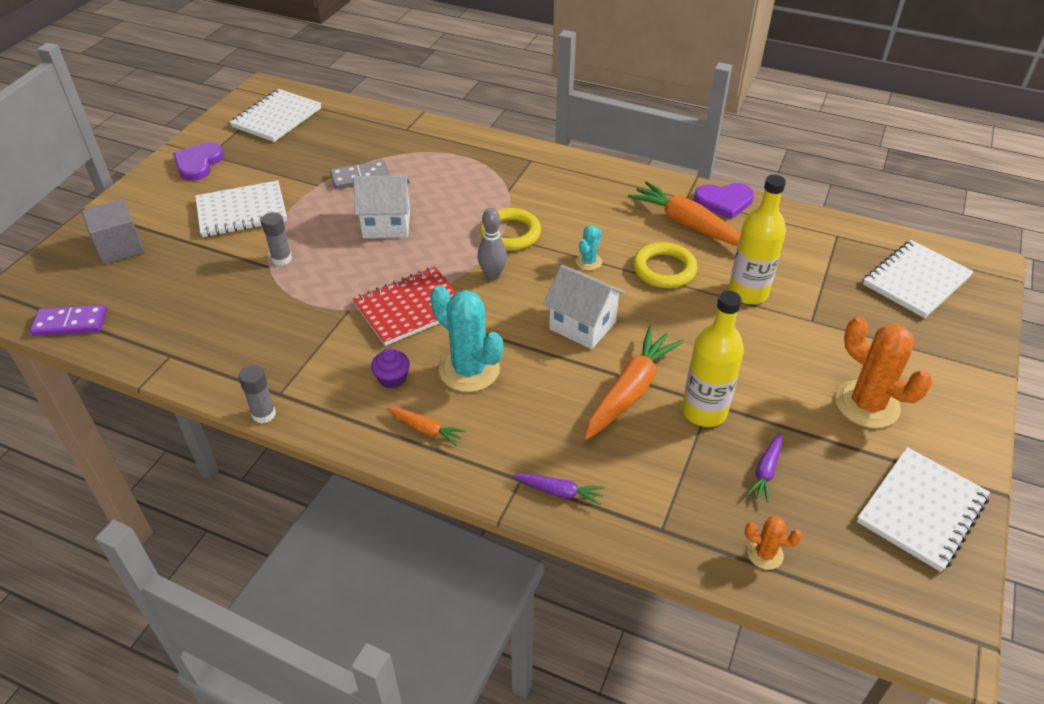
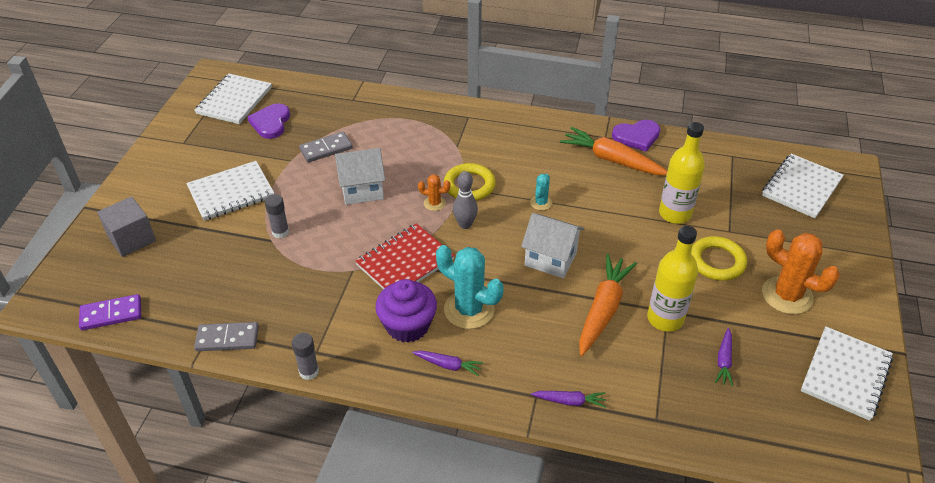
camera: 10 degrees left, 0 degrees up
purple heart [173,143,224,181] -> purple heart moved to [248,104,290,139]
purple cupcake [371,348,410,388] -> purple cupcake [375,279,437,342], size x1.89
orange carrot [386,407,466,446] -> purple carrot [412,350,483,376]
yellow ring [633,242,698,288] -> yellow ring moved to [691,236,747,281]
orange cactus [745,516,802,570] -> orange cactus moved to [418,174,450,211]
none -> grey domino [194,322,259,351]

